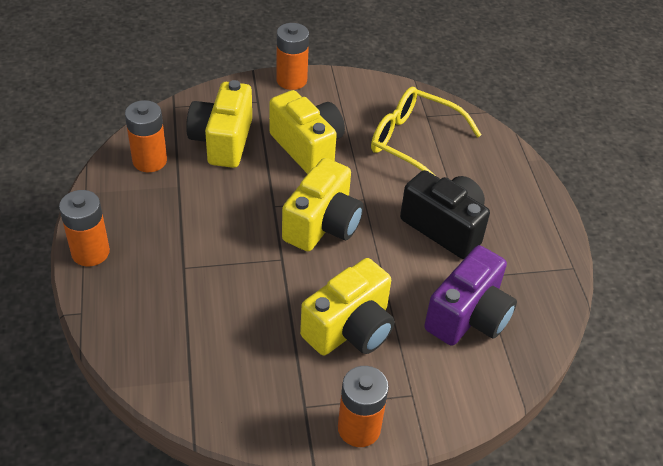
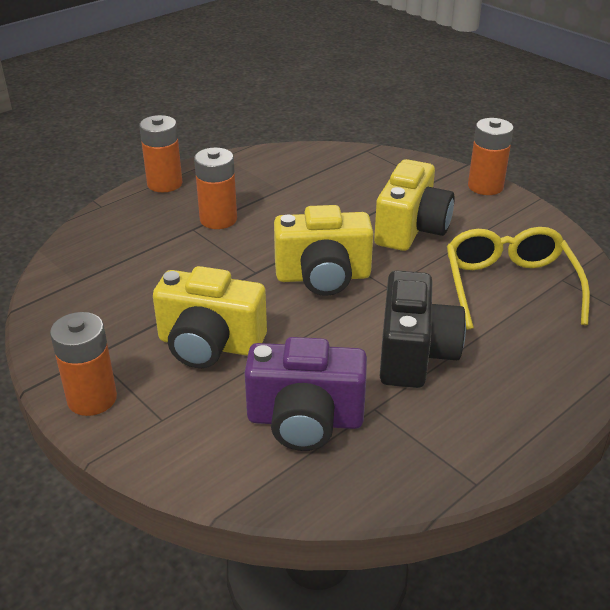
camera: 60 degrees right, 10 degrees down
orange battery [125,100,167,172] -> orange battery moved to [194,148,237,229]
yellow camera [186,80,252,168] -> none

